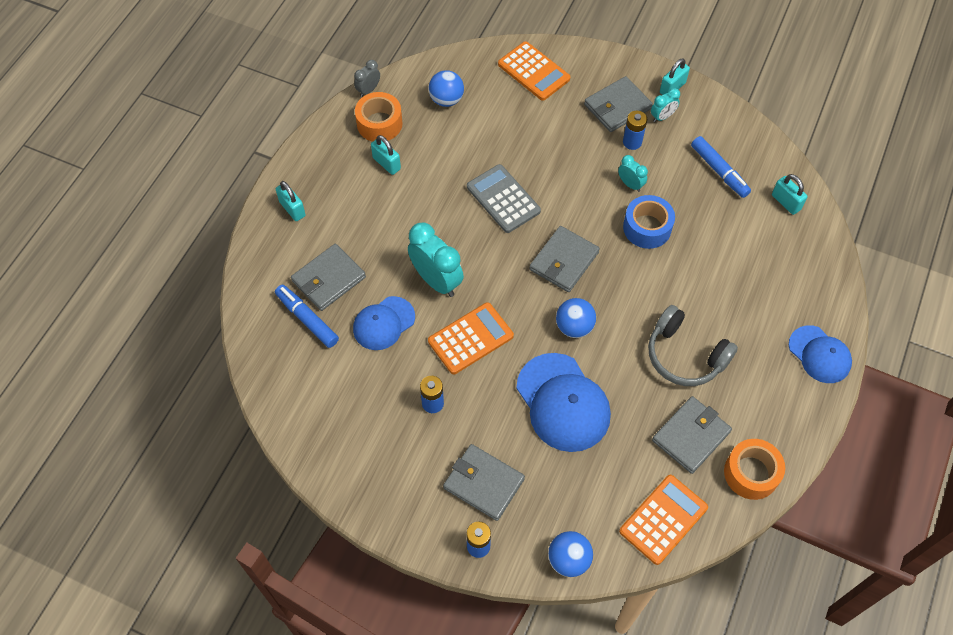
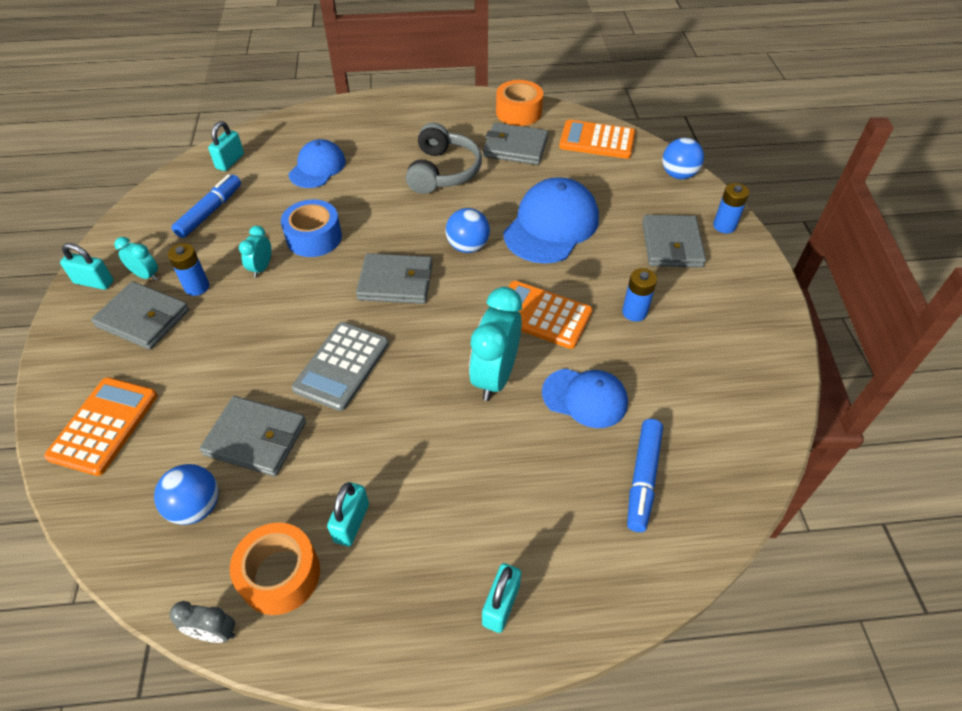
camera: 120 degrees left, 10 degrees down
grey wallet [291,244,366,311] -> grey wallet moved to [199,396,306,476]
blue cap [789,325,852,383] -> blue cap moved to [289,139,346,188]

